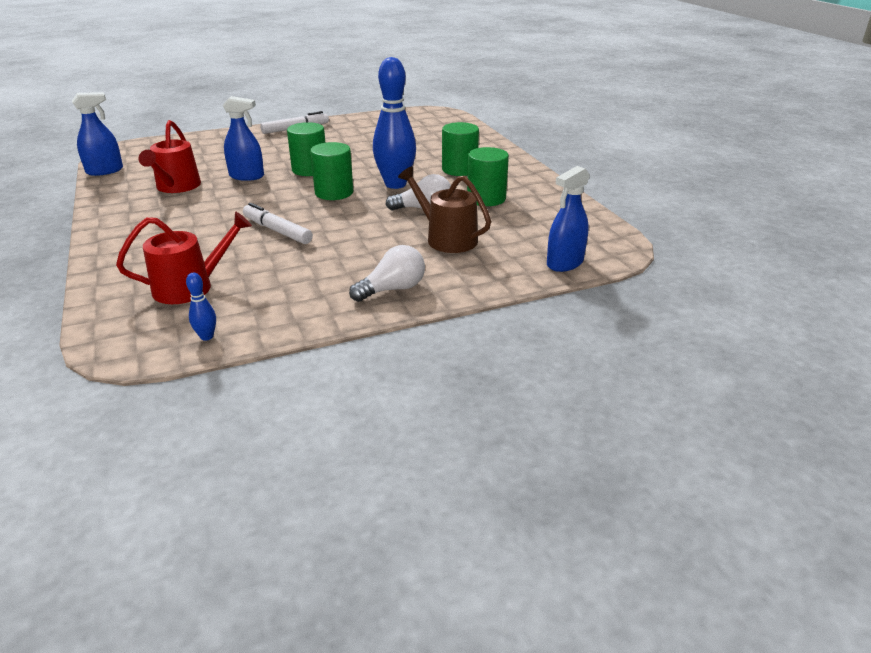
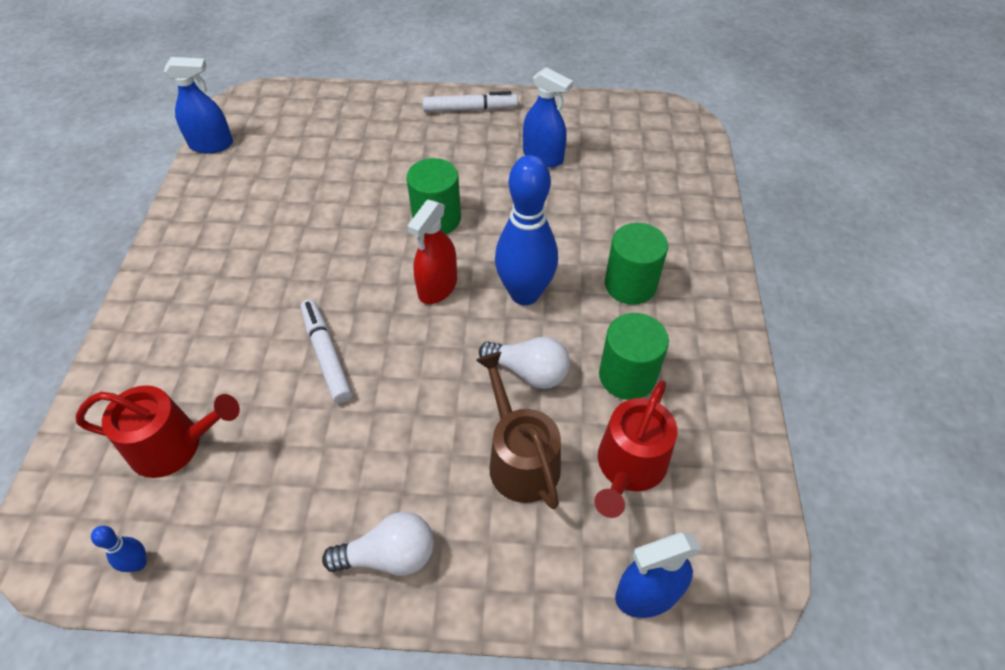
camera: 25 degrees right, 20 degrees up
red watering can [138,120,201,193] -> red watering can moved to [594,380,677,518]
blue spray bottle [223,96,264,181] -> blue spray bottle moved to [523,67,573,167]
green cylinder [310,142,353,200] -> red spray bottle [407,200,457,304]

